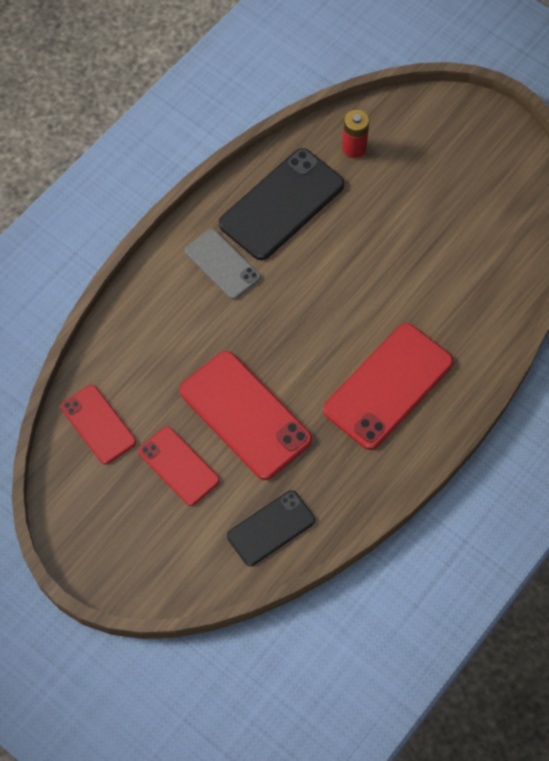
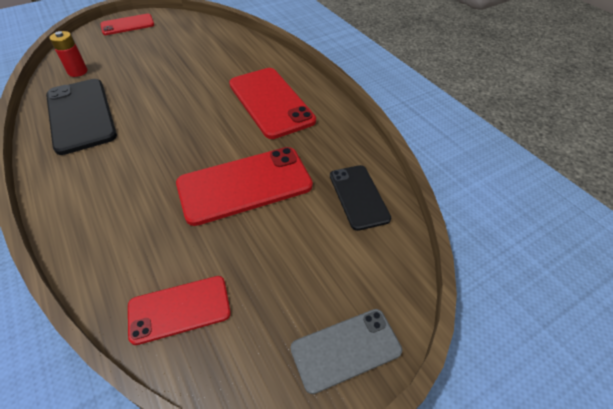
camera: 70 degrees left, 15 degrees down
red phone [138,427,220,506] -> red phone moved to [100,14,154,35]
grey phone [185,229,261,300] -> grey phone moved to [290,309,402,394]

